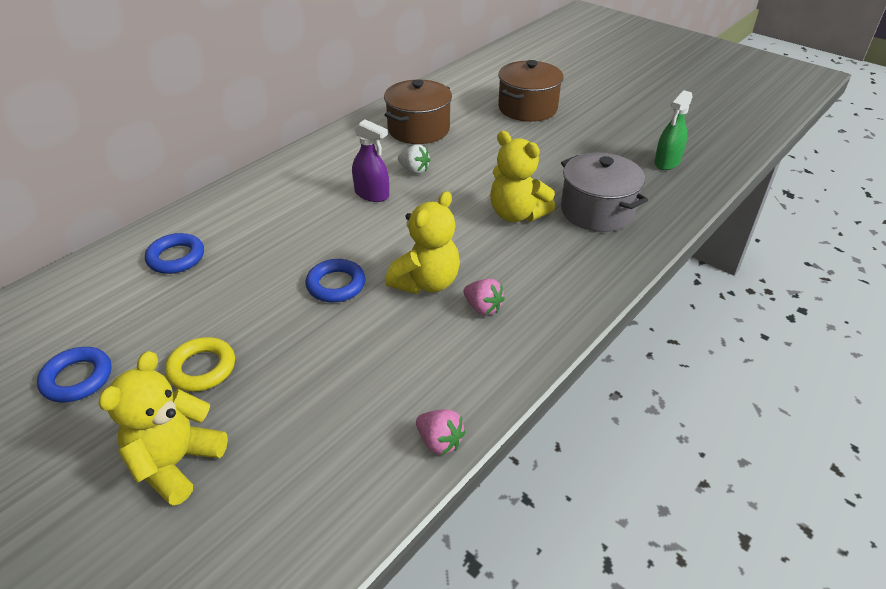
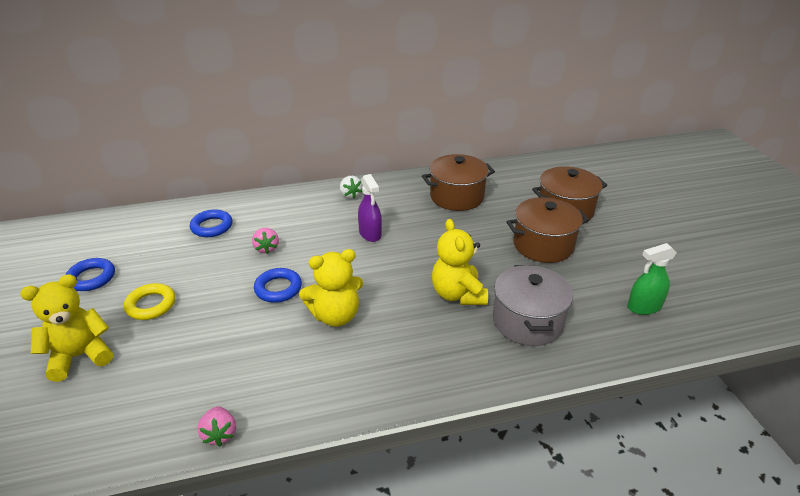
camera: 35 degrees right, 5 degrees down
white strawberry [398,144,431,174] -> white strawberry moved to [340,176,362,199]
pink strawberry [463,279,505,316] -> pink strawberry moved to [252,228,279,254]
none -> brown pot [506,197,589,263]

